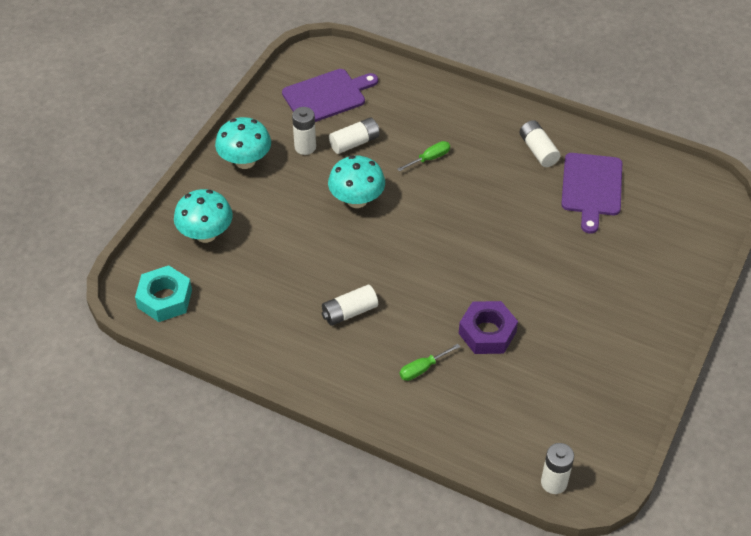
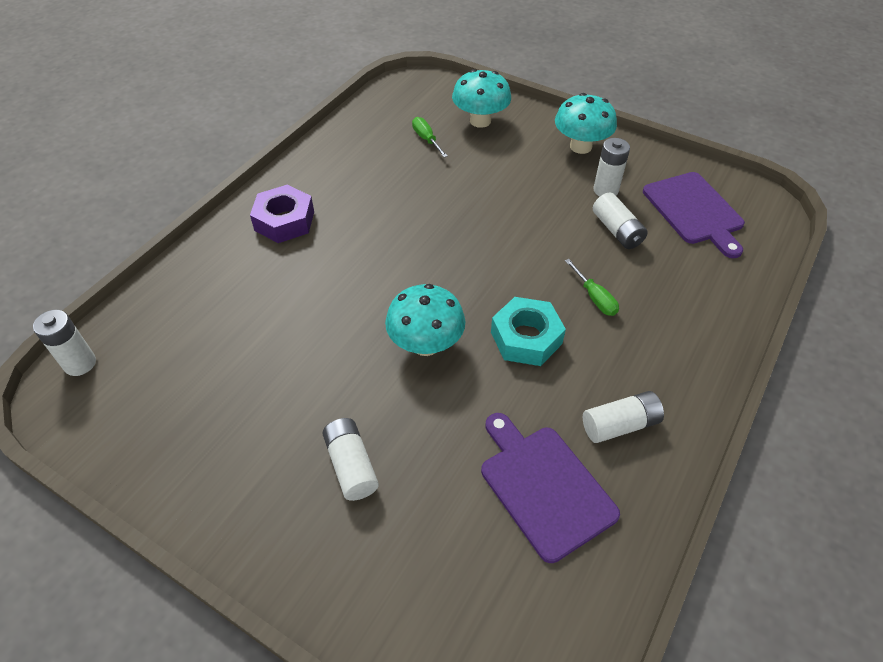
camera: 95 degrees right, 0 degrees up
turquoise nut [135,265,192,322] -> turquoise nut moved to [491,297,566,366]
white battery [322,285,378,326] -> white battery moved to [322,418,379,501]
turquoise mushroom [328,155,385,208] -> turquoise mushroom moved to [385,284,465,356]
green screwdriver [400,344,460,381] -> green screwdriver moved to [412,117,448,157]
purple nut [459,301,518,354] -> purple nut moved to [250,185,314,243]
purple cutting board [561,153,622,234] -> purple cutting board turned 45 degrees clockwise [481,413,620,563]

